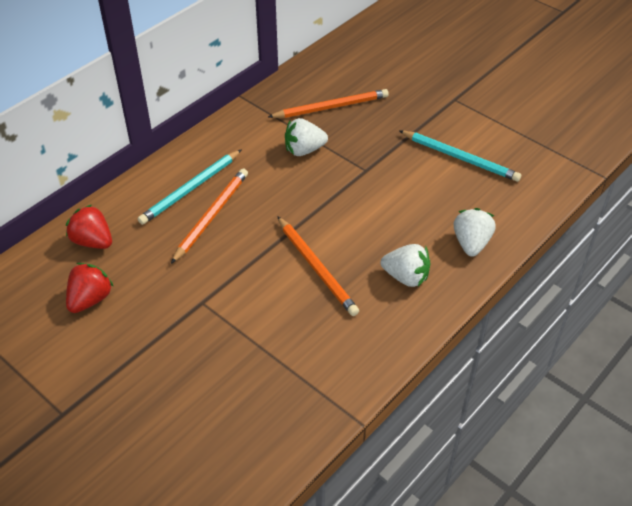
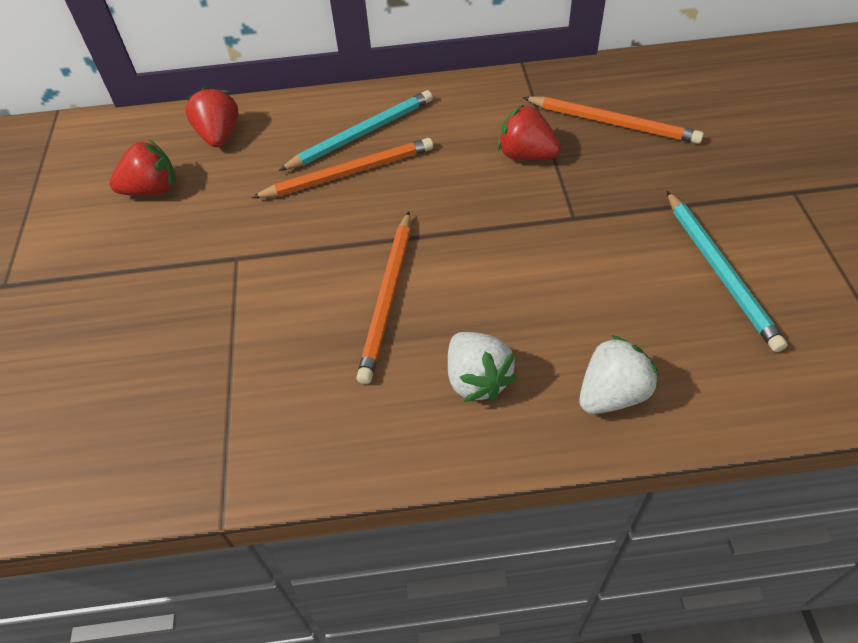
camera: 45 degrees right, 5 degrees up
turquoise pencil [138,149,242,225] -> turquoise pencil turned 150 degrees clockwise [279,90,433,171]
white strawberry [285,118,328,156] -> red strawberry [498,105,561,160]

